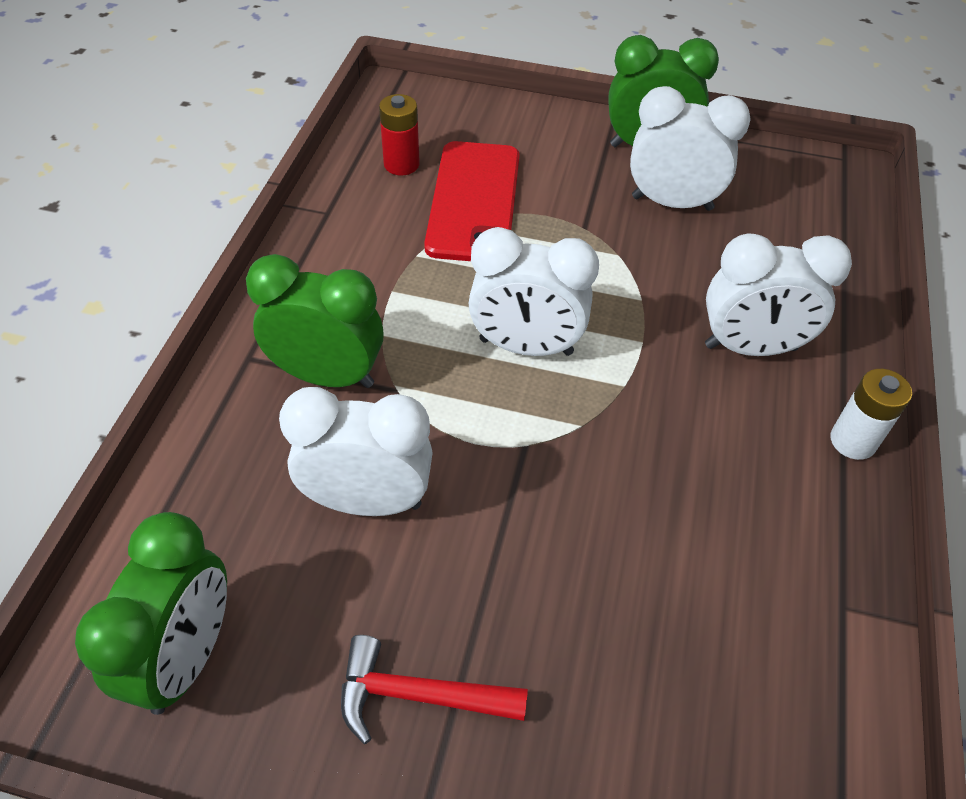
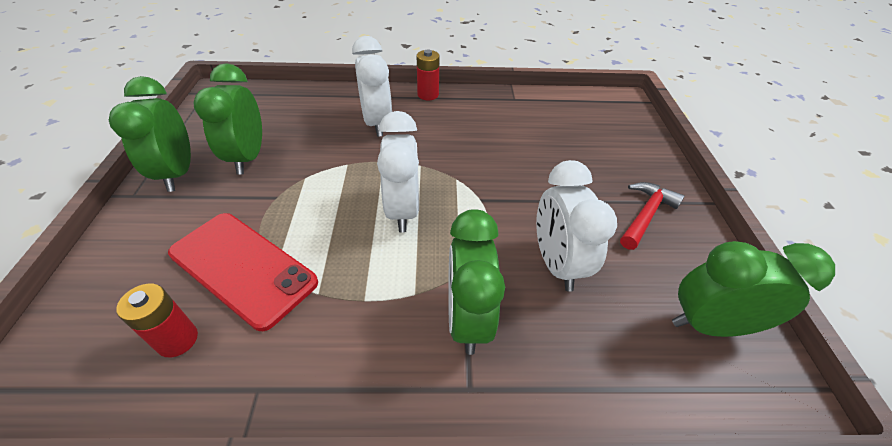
camera: 105 degrees left, 5 degrees down
red hammer [341,635,528,744] -> red hammer turned 135 degrees counterclockwise [620,182,685,250]
red phone [424,141,520,261] -> red phone turned 45 degrees clockwise [168,213,318,331]
white clock [630,86,751,211] -> green clock [193,63,262,175]
white battery [831,369,912,460] -> red battery [417,50,440,100]

